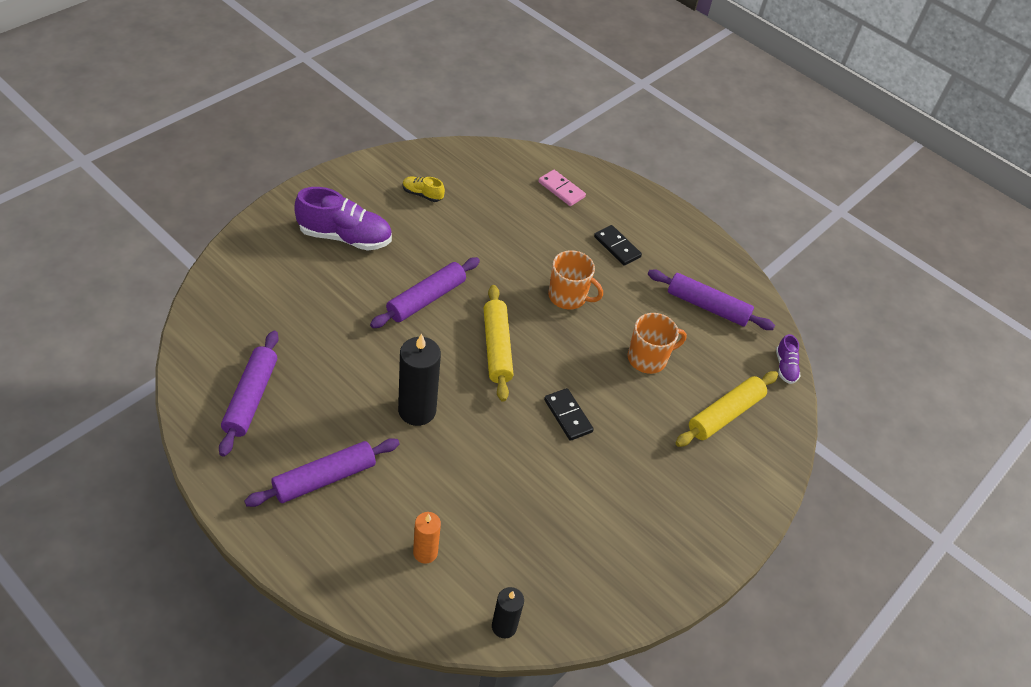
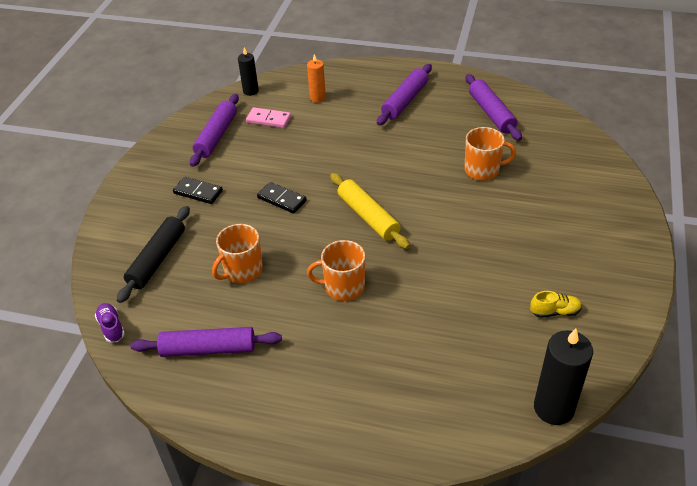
camera: 160 degrees right, 5 degrees down
purple shoe [294,187,392,251] -> none
purple rolling pin [370,257,480,328] -> purple rolling pin moved to [190,94,239,167]
black candle [398,334,441,426] -> black candle moved to [534,328,593,425]
pink domino [539,170,586,206] -> pink domino moved to [246,107,291,128]
black domino [594,225,642,266] -> black domino moved to [173,177,223,204]
yellow rolling pin [676,371,778,447] -> black rolling pin [117,206,190,303]
none -> orange mug [464,127,516,181]

